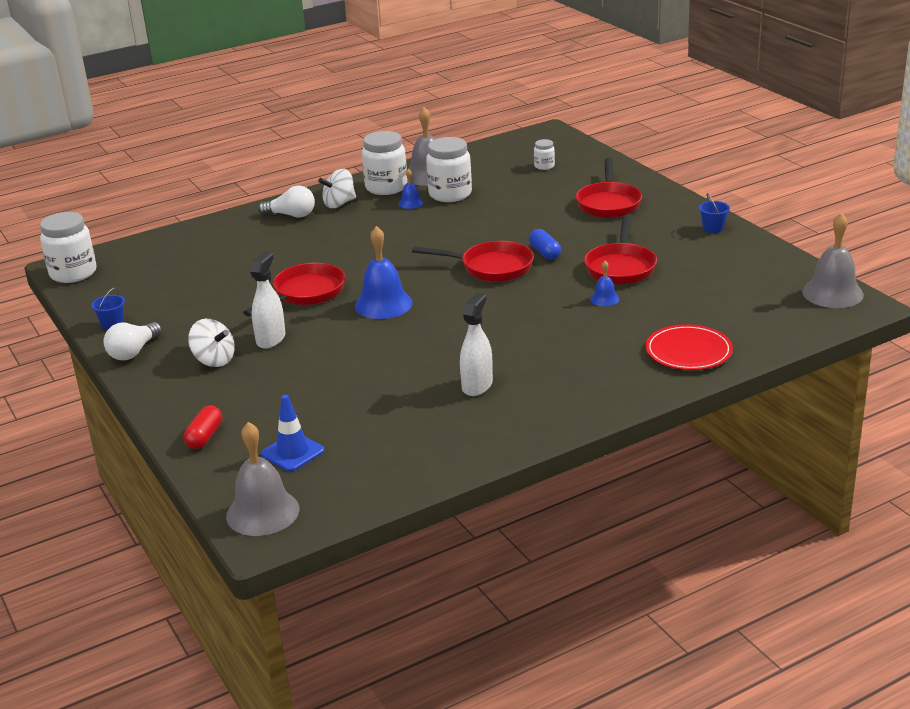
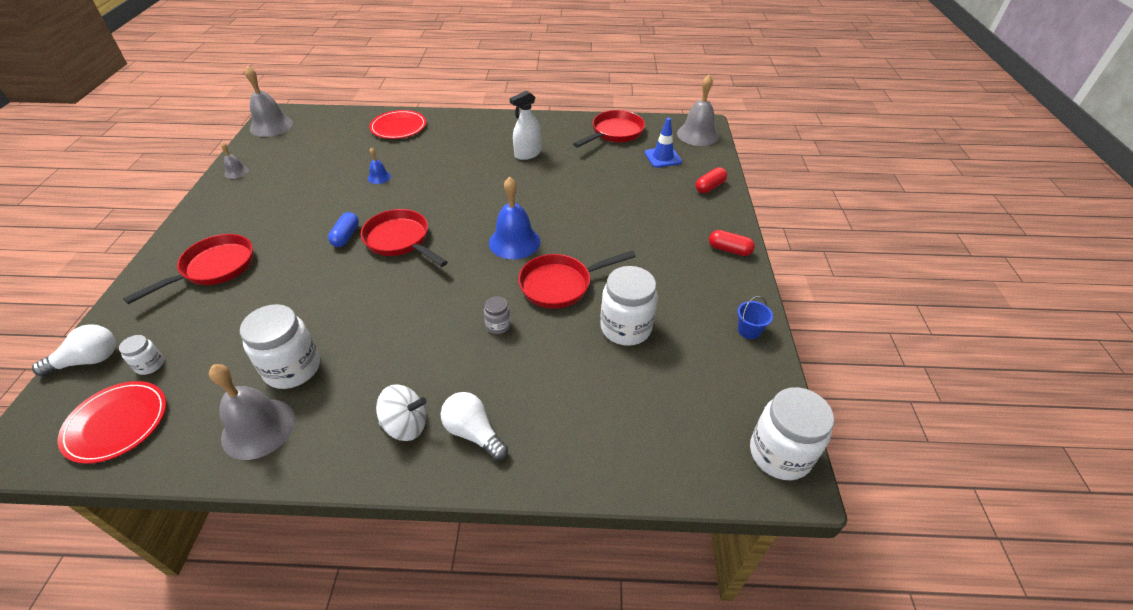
camera: 150 degrees left, 15 degrees up
white light bulb [103,322,162,360] -> white light bulb moved to [32,324,116,377]
white spinning top [188,319,235,367] -> none
white spray bottle [250,252,285,349] -> none
white jar [362,131,408,195] -> white jar moved to [600,266,657,346]
blue bell [398,169,424,209] -> none
red pan [584,215,657,285] -> red pan moved to [573,110,645,147]
blue bucket [699,193,730,233] -> none
none -> red plate [58,381,166,464]
none -> grey bell [221,142,249,179]
none -> grey jar [484,296,511,334]
none -> red capsule [709,230,755,256]

